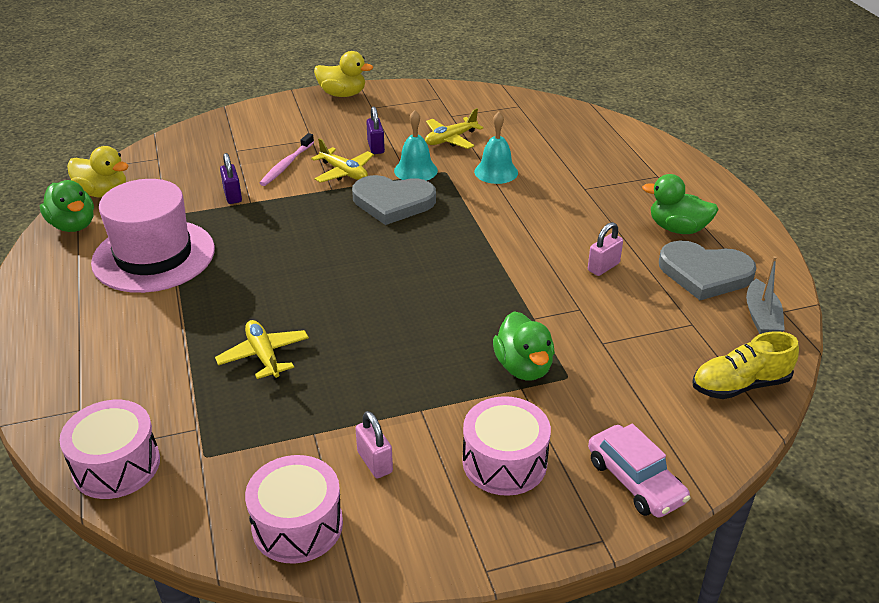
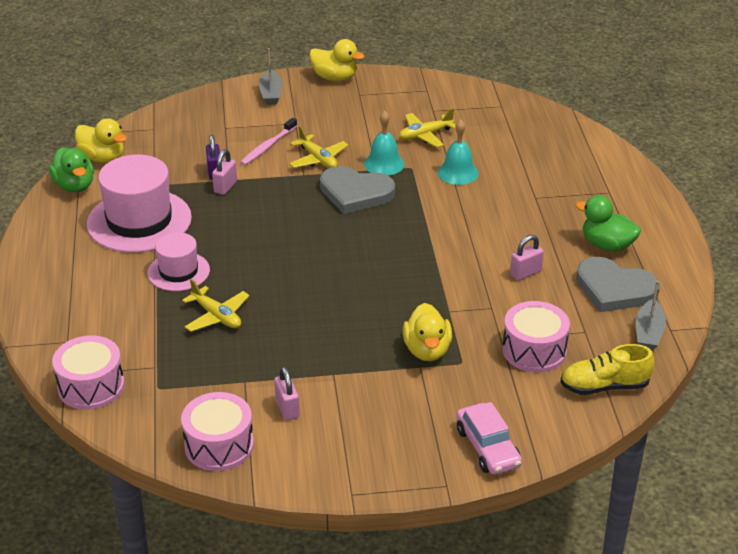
camera: 10 degrees right, 0 degrees up
yellow plane [215,320,309,380] -> yellow plane turned 150 degrees clockwise [182,279,250,332]
purple padlock [366,107,385,154] -> none
pink drum [462,396,551,496] -> pink drum moved to [502,301,570,372]
green duck [493,311,555,380] -> yellow duck [403,303,452,361]
none -> pink hat [147,232,210,291]
none -> pink padlock [212,149,237,195]
none -> grey boat [259,48,282,105]

